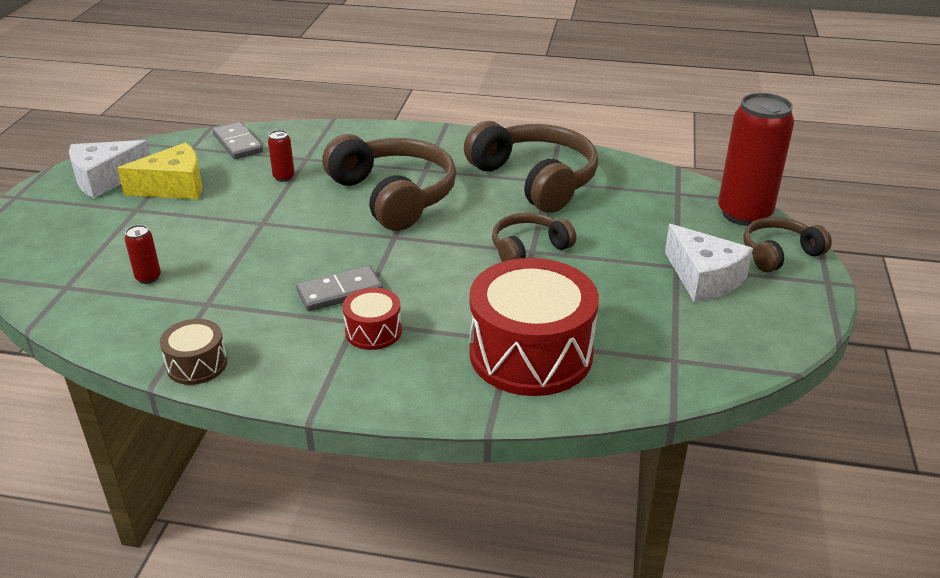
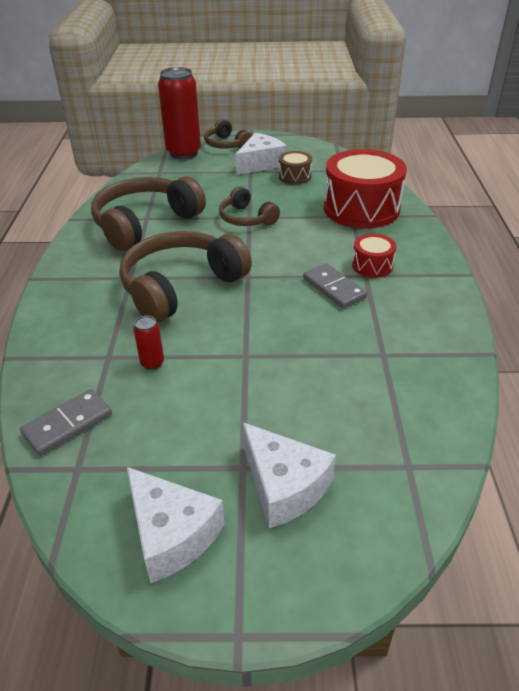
camera: 100 degrees left, 5 degrees up
yellow cheese [117,142,202,199] -> none
red can [125,225,161,284] -> none
brown drum [160,319,227,385] -> brown drum moved to [279,151,312,184]
none -> white cheese [243,422,336,528]

